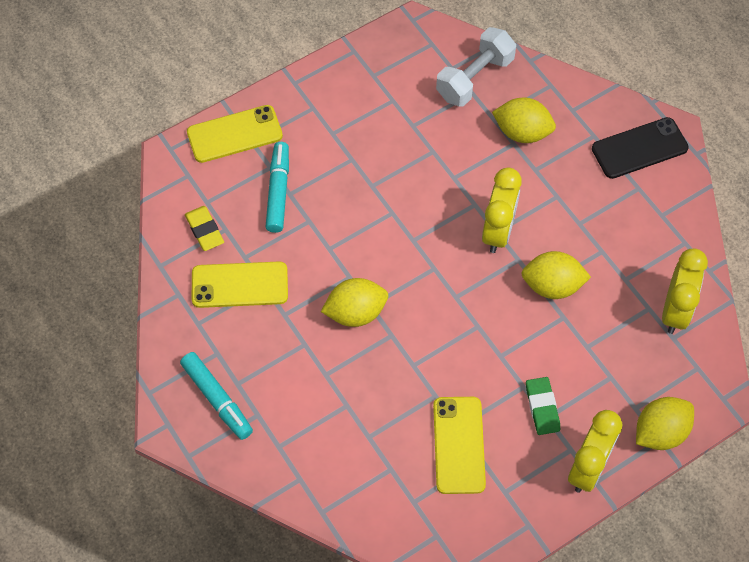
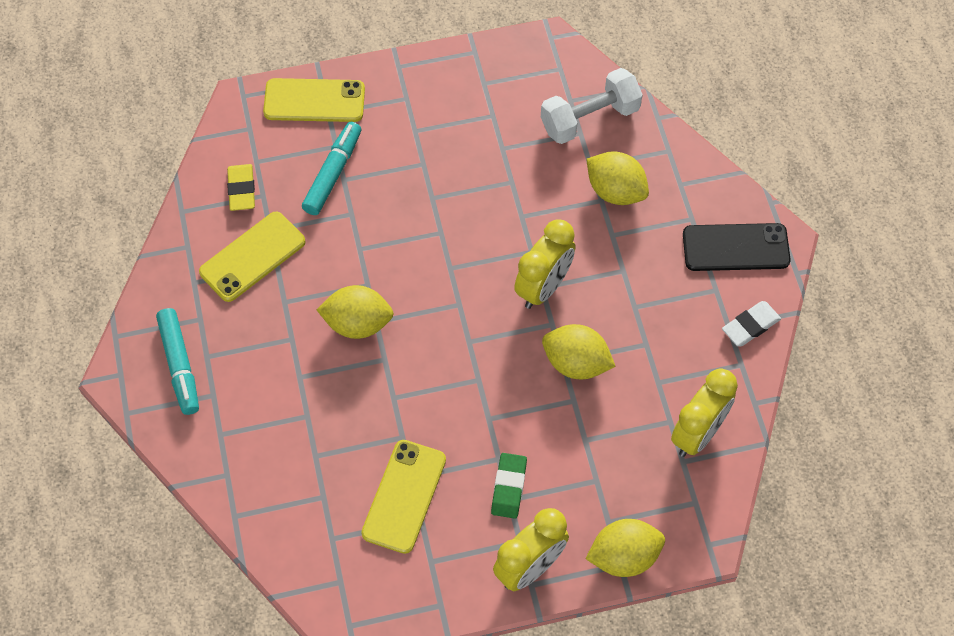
camera: 20 degrees right, 0 degrees up
yellow phone [192,261,288,308] -> yellow phone turned 60 degrees counterclockwise [199,211,306,302]
none -> white eraser [722,301,781,346]

